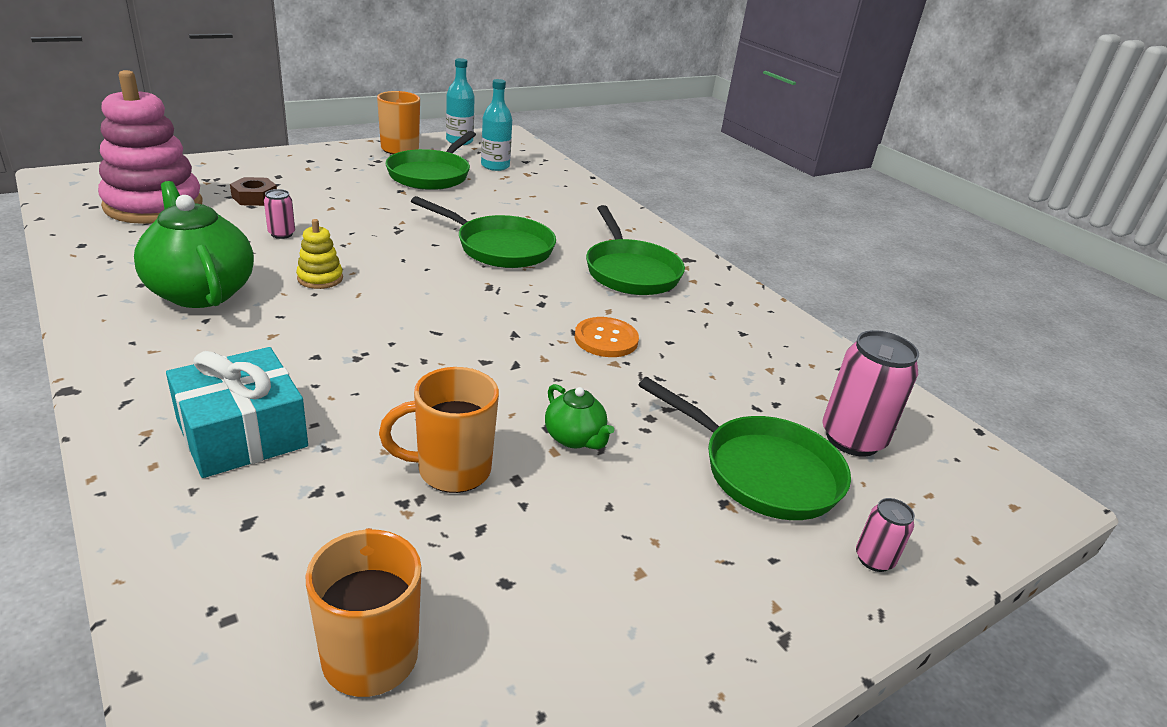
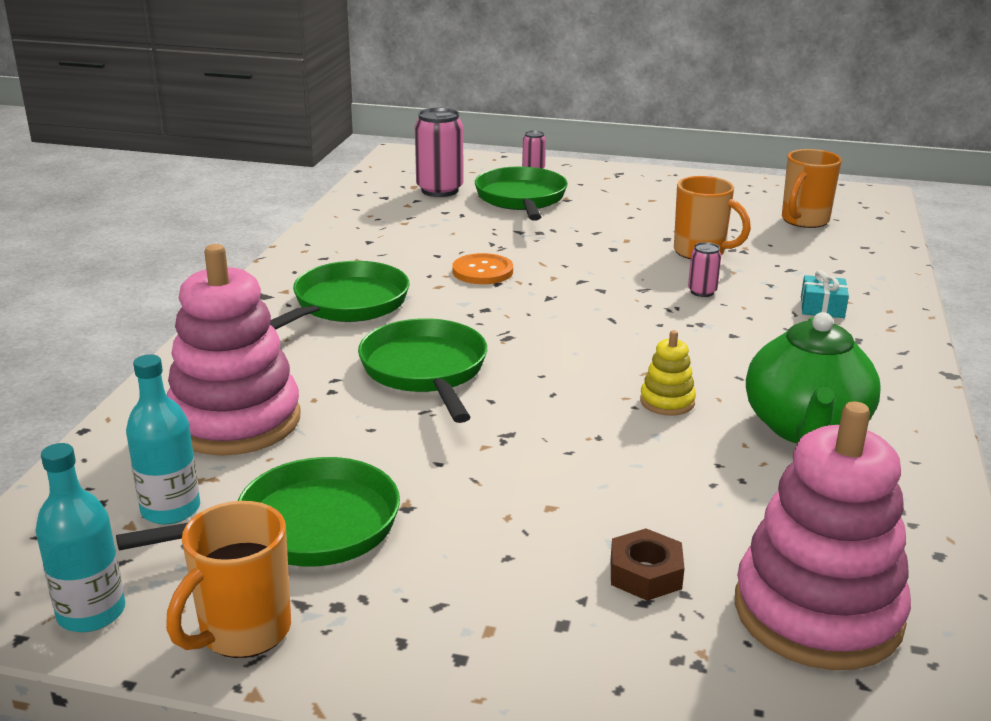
camera: 130 degrees left, 5 degrees down
turquoise gift [166,347,308,478] -> turquoise gift [801,270,849,318], size x0.52
pink can [264,189,295,239] -> pink can moved to [688,242,721,297]
green teapot [545,384,614,449] -> none
none -> pink stacking toy [167,244,301,456]

